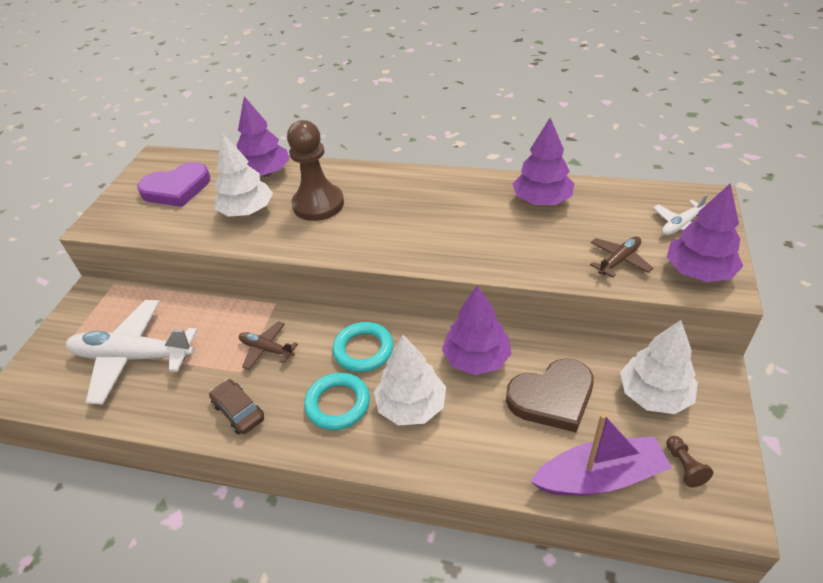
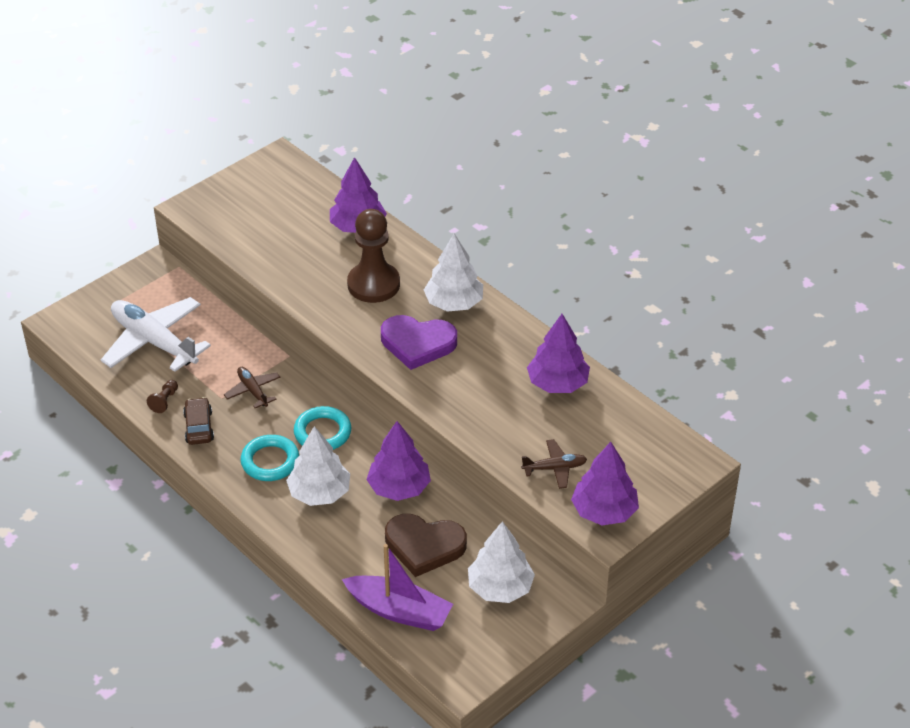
camera: 30 degrees right, 0 degrees up
purple heart [137,162,210,207] -> purple heart moved to [381,315,457,370]
white tree [215,133,273,217] -> white tree moved to [424,233,483,312]
white plane [653,194,708,235] -> none
brown pawn [666,436,713,488] -> brown pawn moved to [147,380,178,413]

